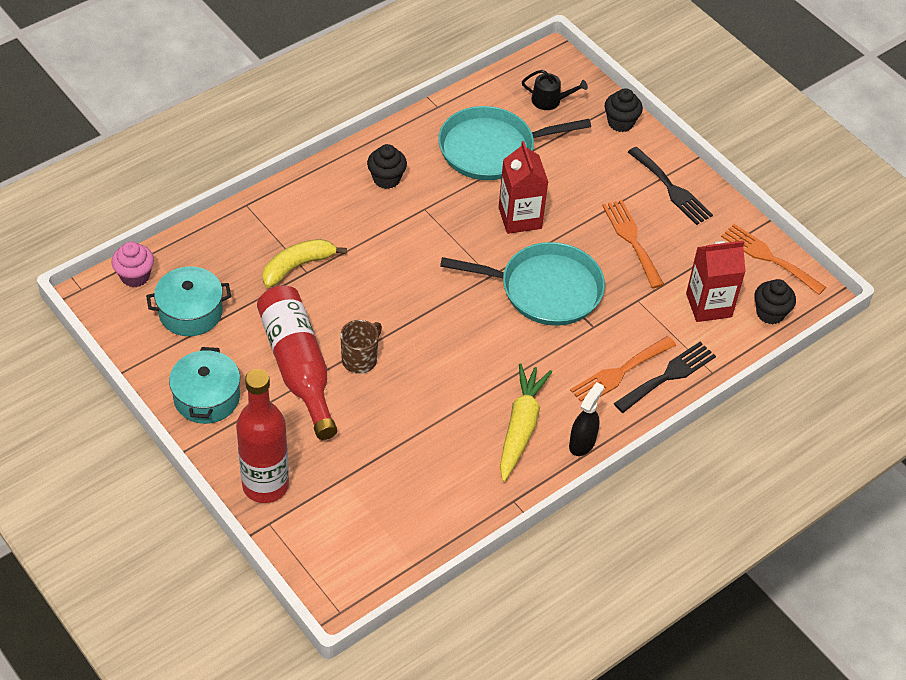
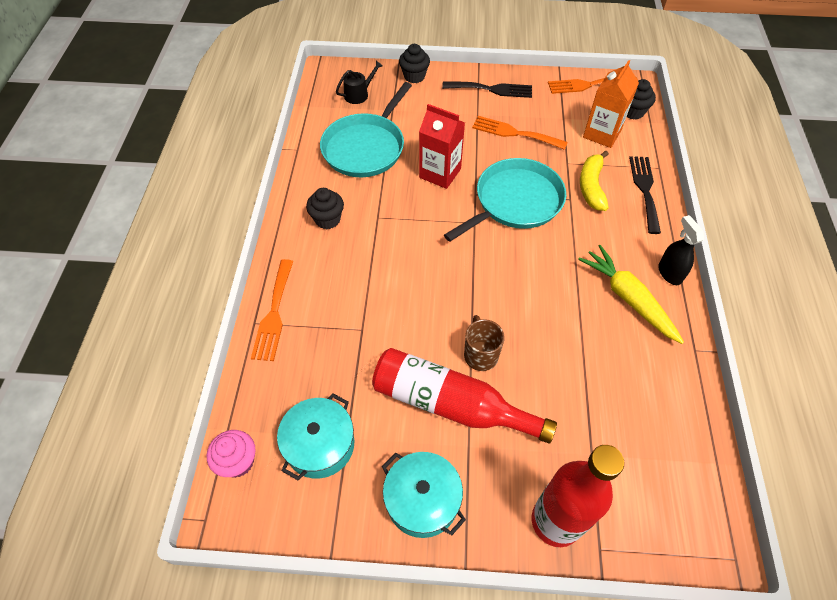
camera: 45 degrees left, 5 degrees up
yellow banana [262,239,347,288] -> yellow banana moved to [580,151,609,211]
orange fork [570,336,676,402] -> orange fork moved to [251,259,293,361]
red carton [686,241,746,322] -> orange carton [583,60,639,148]

